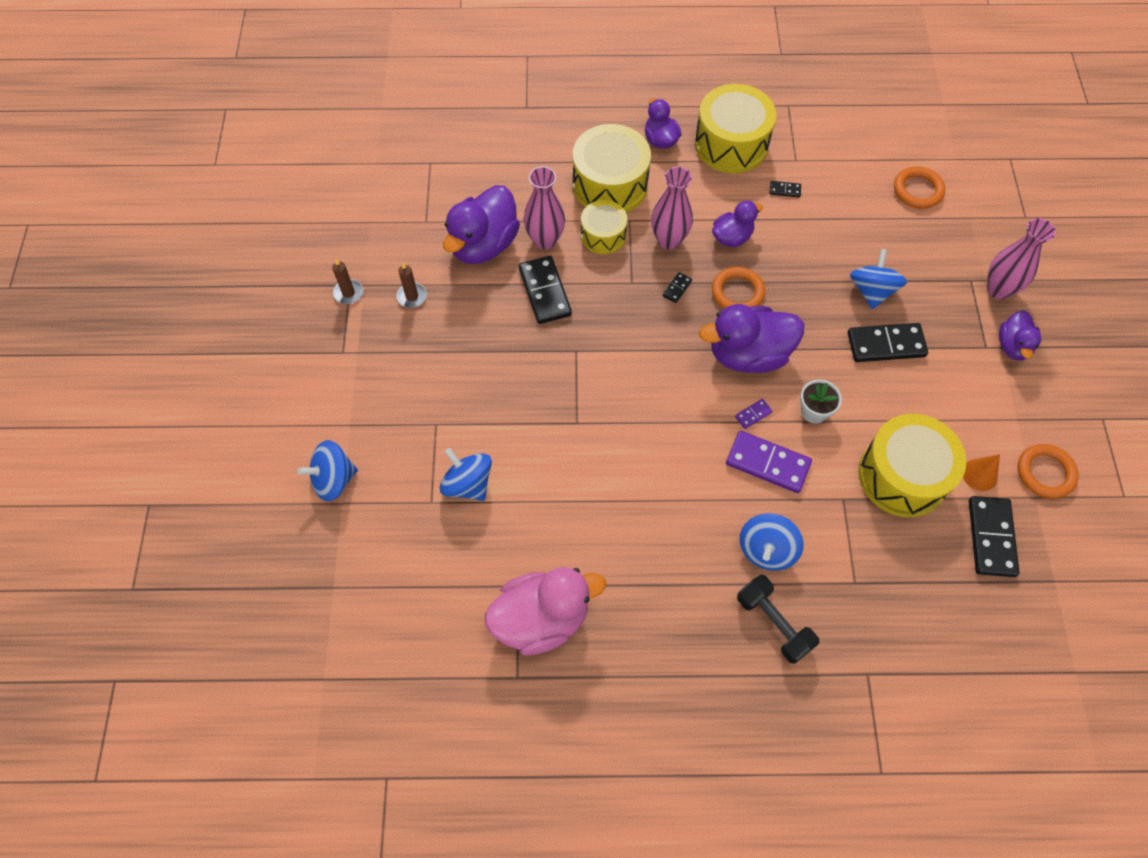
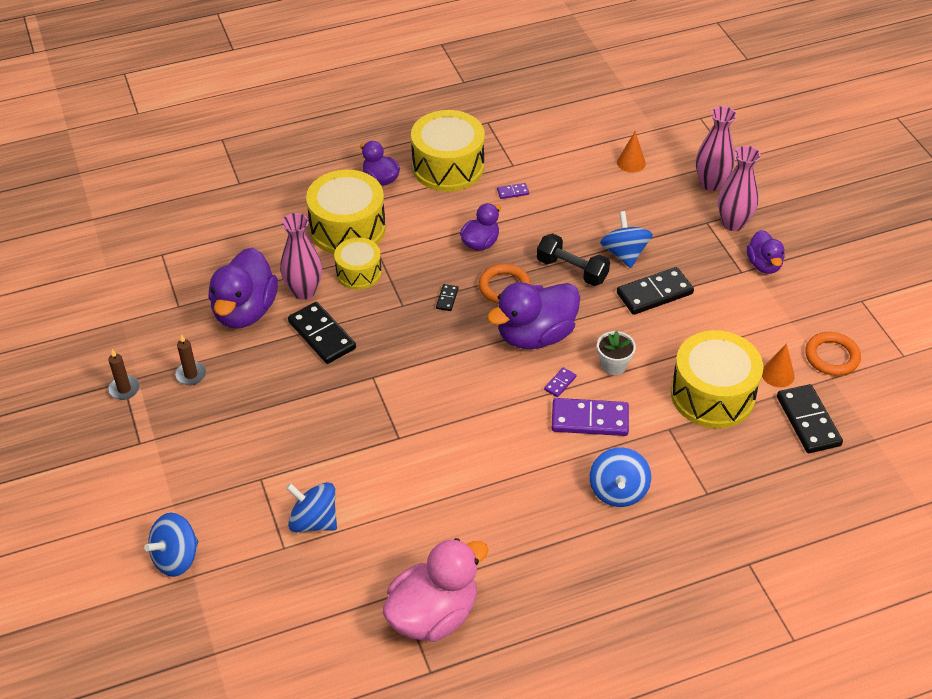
camera: 20 degrees left, 15 degrees down
pink vase [651,167,693,250] -> pink vase moved to [696,106,736,191]
black dumbbell [737,575,819,664] -> black dumbbell moved to [537,233,610,286]
black domino [769,181,801,197] -> purple domino [497,183,529,199]
orange ring [894,166,945,209] -> orange cone [617,131,646,173]

